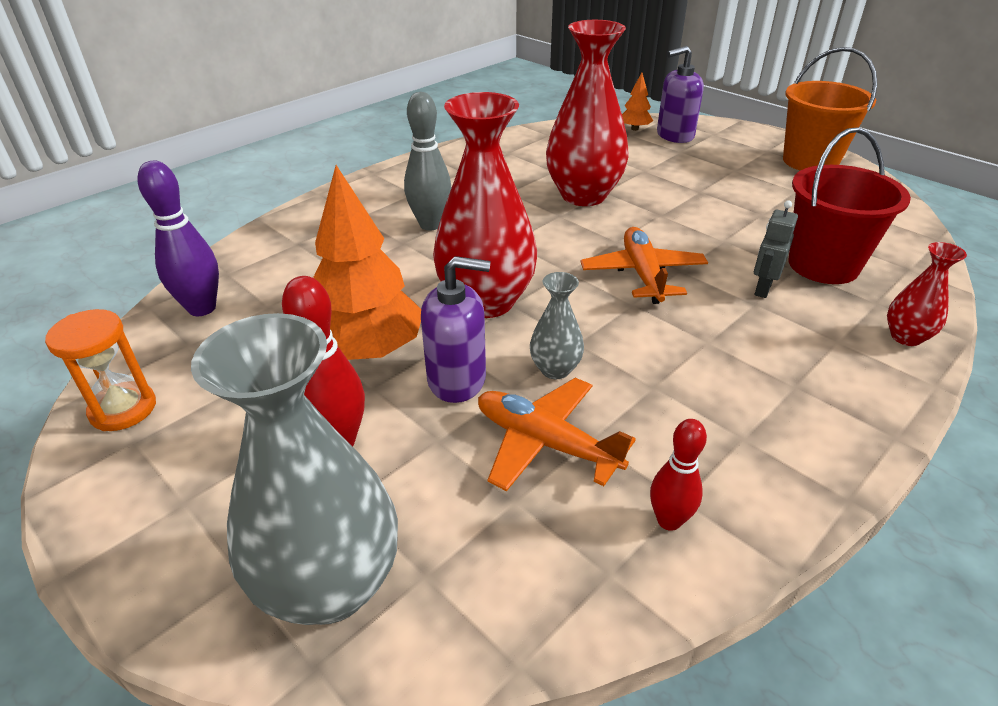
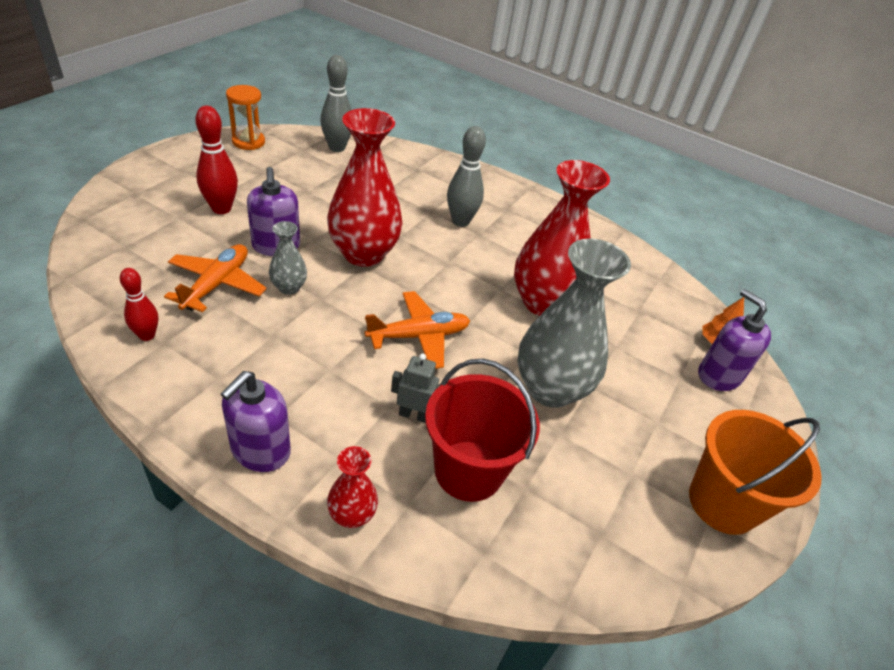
camera: 70 degrees right, 5 degrees up
purple bowling pin [137,161,219,316] -> grey bowling pin [320,55,352,152]
grey vase [191,313,398,625] -> grey vase moved to [518,238,631,408]
orange tree [313,165,421,360] -> none
none -> purple soap dispenser [221,371,291,472]

